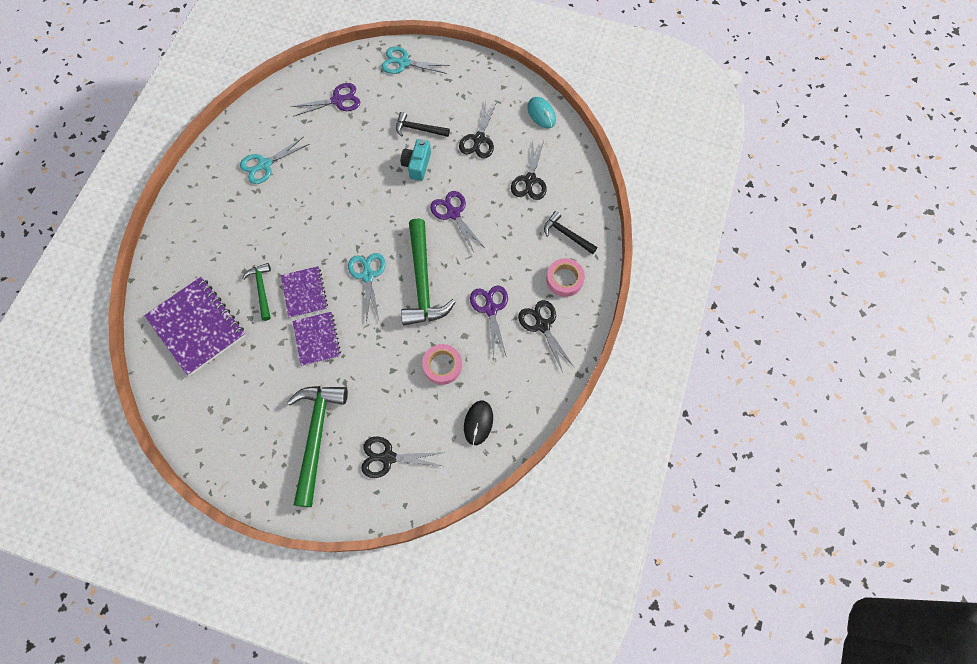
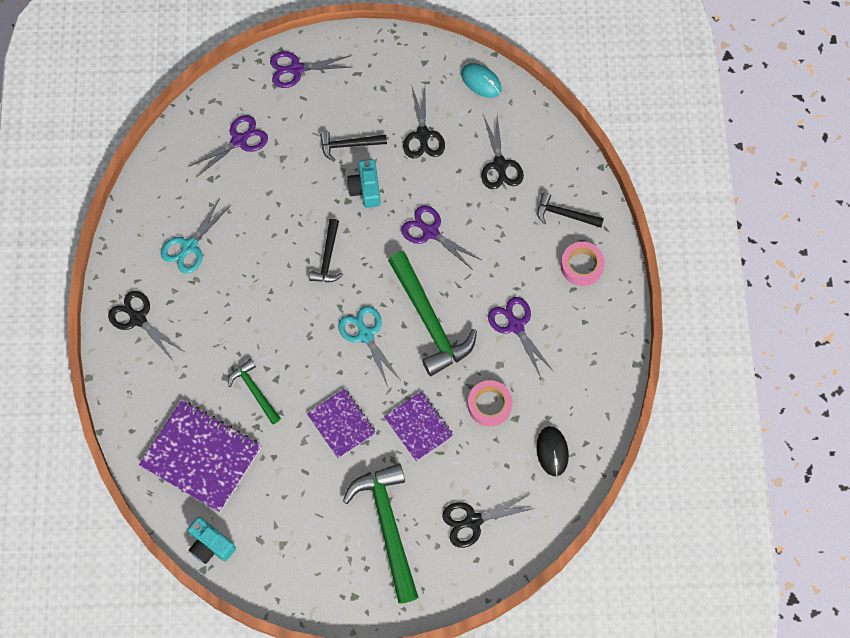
camera: 20 degrees left, 0 degrees up
purple notebook [281,266,328,318] -> purple notebook moved to [384,391,454,462]
turquoise scissors [382,46,450,74] -> purple scissors [270,51,352,88]
black scissors [518,300,574,372] -> black scissors moved to [108,291,184,362]
none -> turquoise camera [188,517,236,564]
none -> black hammer [309,219,343,282]

